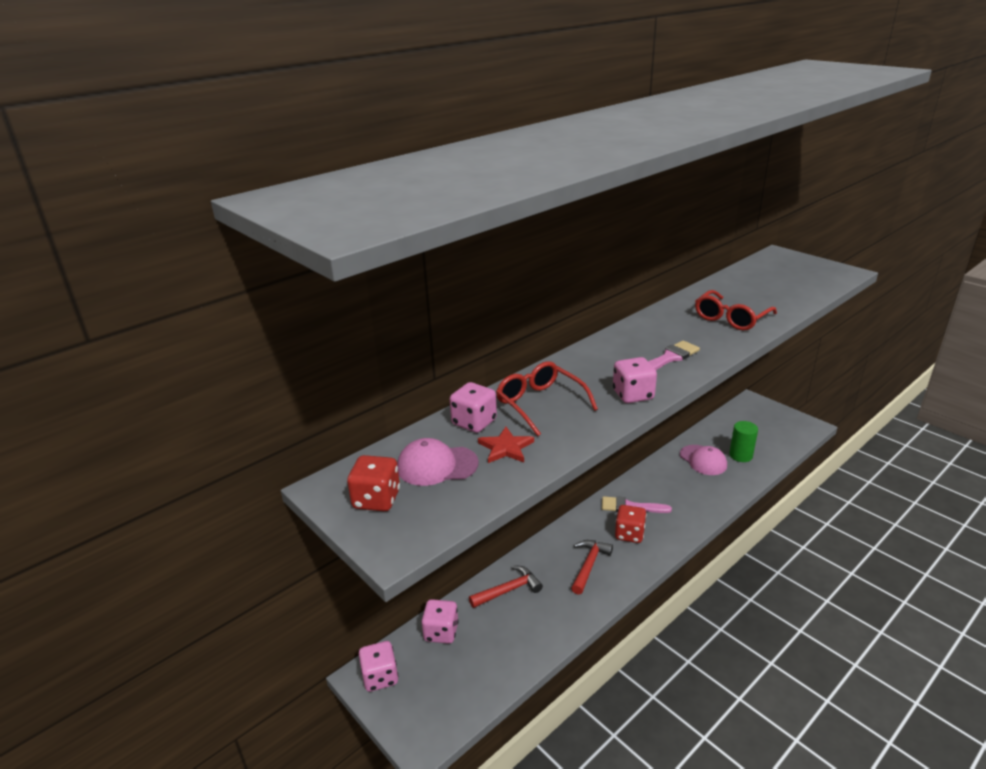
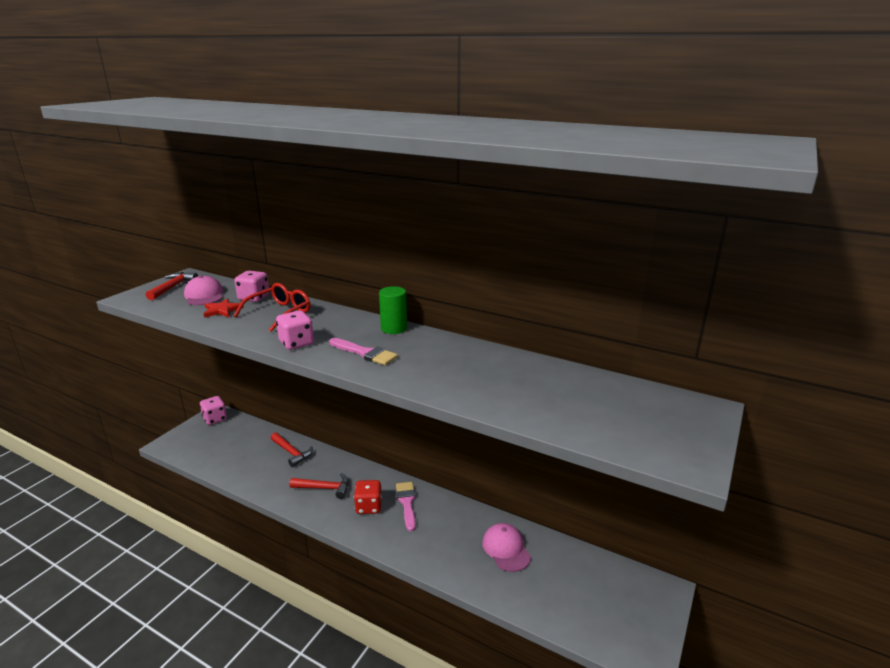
camera: 70 degrees right, 5 degrees down
red dice [347,455,400,511] -> red hammer [146,272,198,300]
pink dice [421,599,459,644] -> none
pink cap [680,445,727,475] -> pink cap turned 120 degrees clockwise [482,523,531,572]
red glasses [695,290,777,331] -> none
green cylinder [729,421,758,462] -> green cylinder moved to [379,286,407,334]

